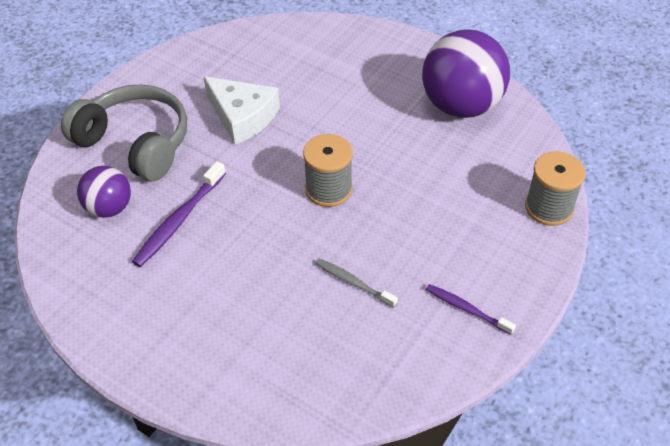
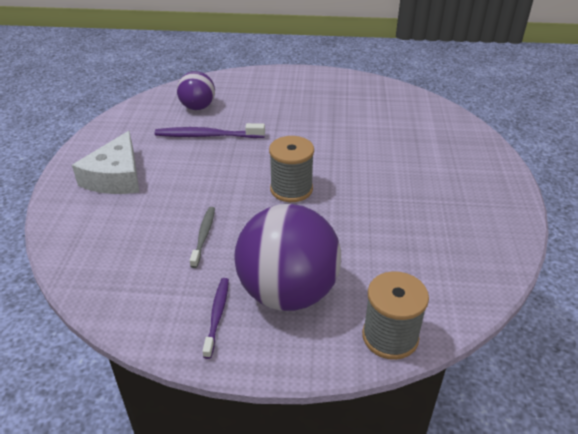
camera: 60 degrees right, 10 degrees down
grey headphones [61,84,187,181] -> none
white cheese [203,76,280,145] -> white cheese moved to [72,131,139,194]
purple ball [422,30,510,118] -> purple ball moved to [234,204,341,311]

